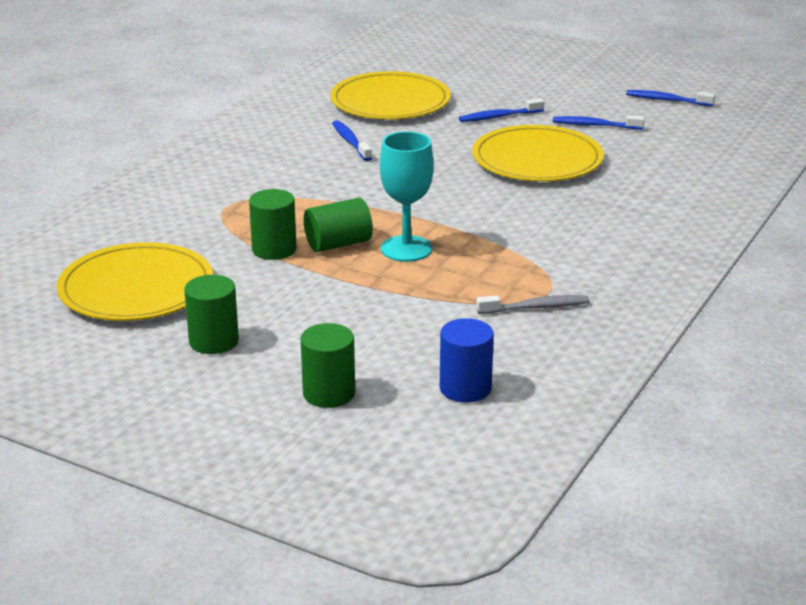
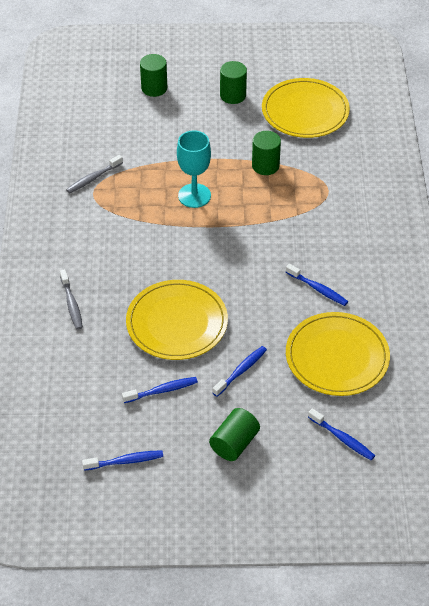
camera: 150 degrees right, 20 degrees up
green cylinder [304,198,373,252] -> green cylinder moved to [209,408,260,461]
blue cylinder [440,318,494,402] -> none
none -> grey toothbrush [60,269,83,330]
none -> blue toothbrush [308,408,375,460]

